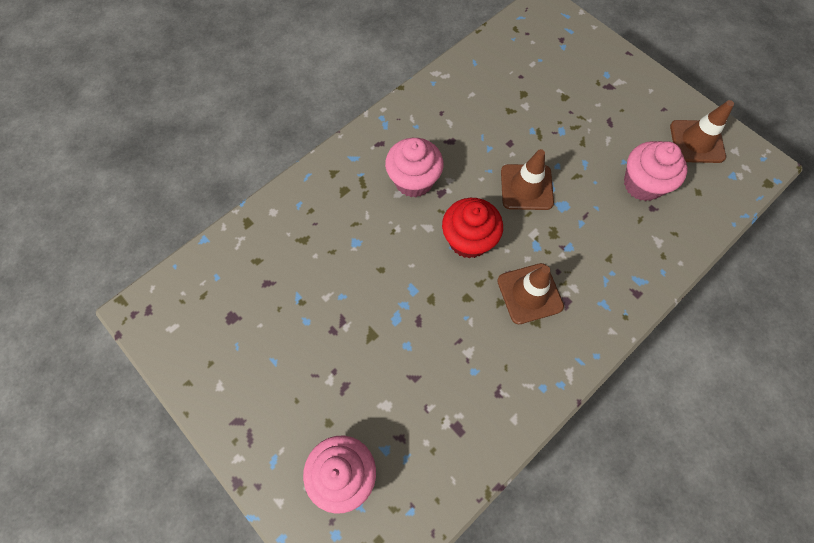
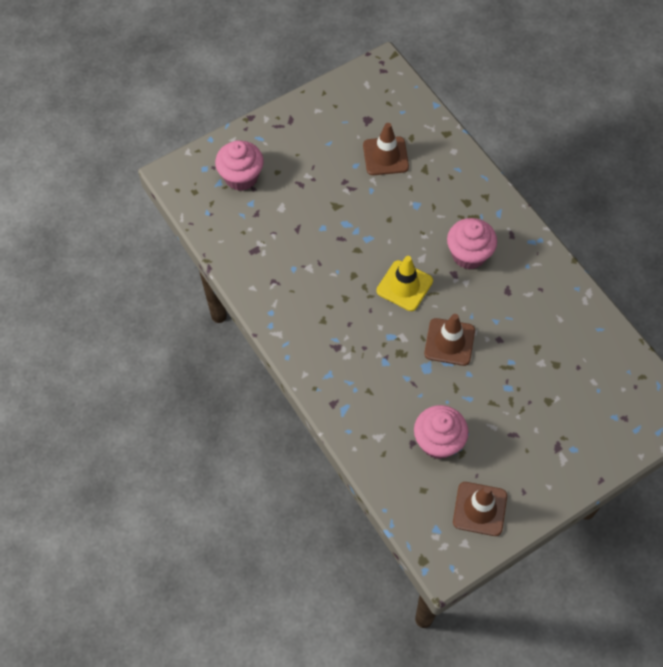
camera: 100 degrees right, 5 degrees down
red cupcake [442,198,503,259] -> yellow traffic cone [376,256,433,311]
brown traffic cone [497,263,564,324] -> brown traffic cone moved to [363,123,409,175]

